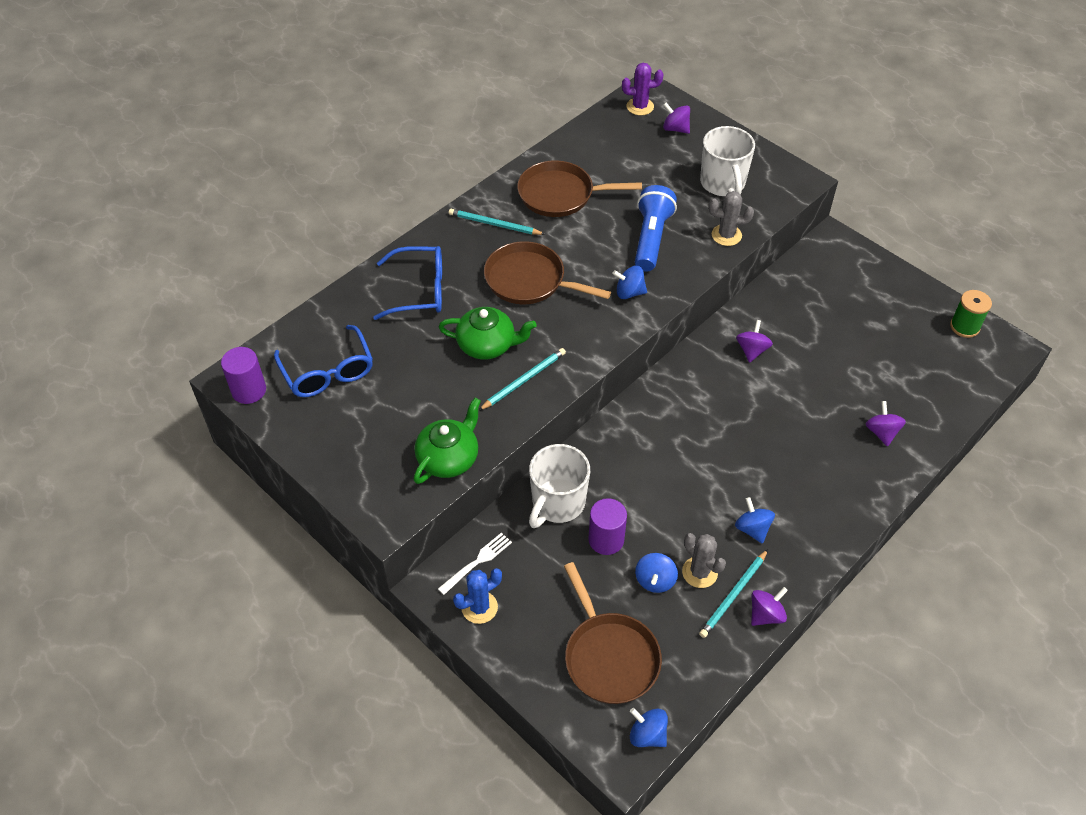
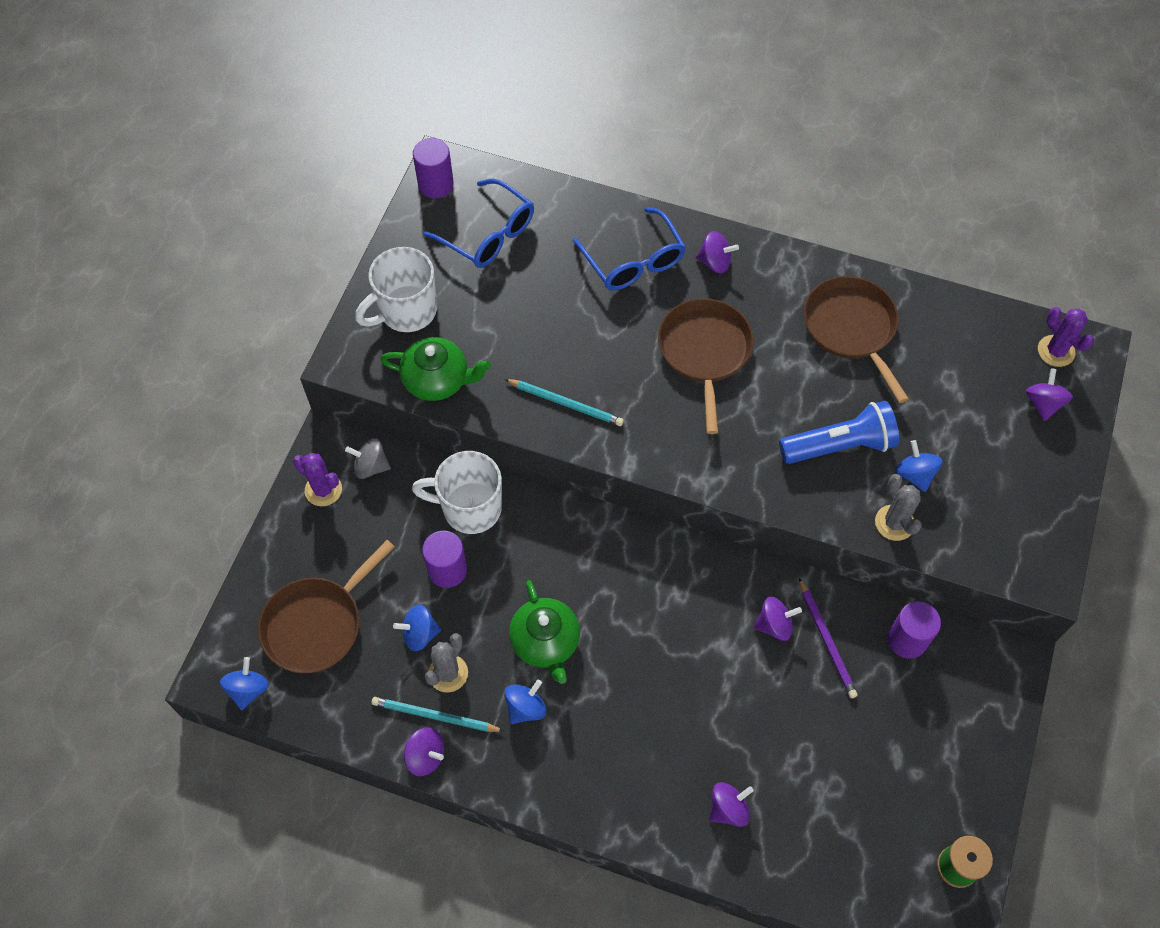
camera: 65 degrees right, 10 degrees up
blue glasses [274,325,373,397] -> blue glasses turned 90 degrees counterclockwise [423,179,534,268]
green teapot [438,307,537,360] -> green teapot moved to [509,580,580,684]
white fork [438,532,512,595] -> grey spinning top [345,438,391,479]
turquoise pencil [449,209,544,235] -> none
blue cactus [453,568,502,624] -> purple cactus [293,453,342,506]
blue spinning top [612,265,647,299] -> blue spinning top moved to [896,440,943,492]
white mug [700,126,755,196] -> white mug moved to [355,247,437,332]
none -> purple spinning top [696,231,739,273]
none -> purple pencil [799,578,858,698]
none -> purple cylinder [887,601,941,659]

